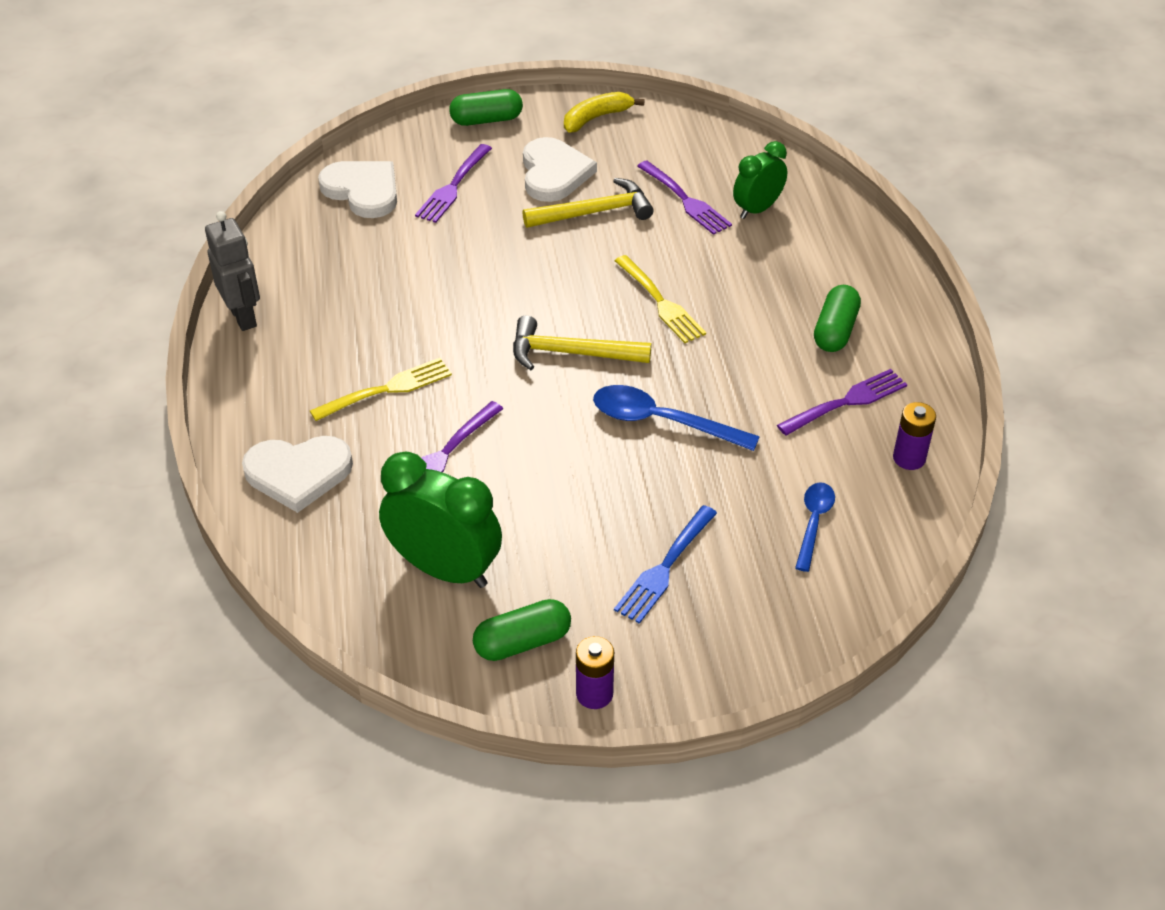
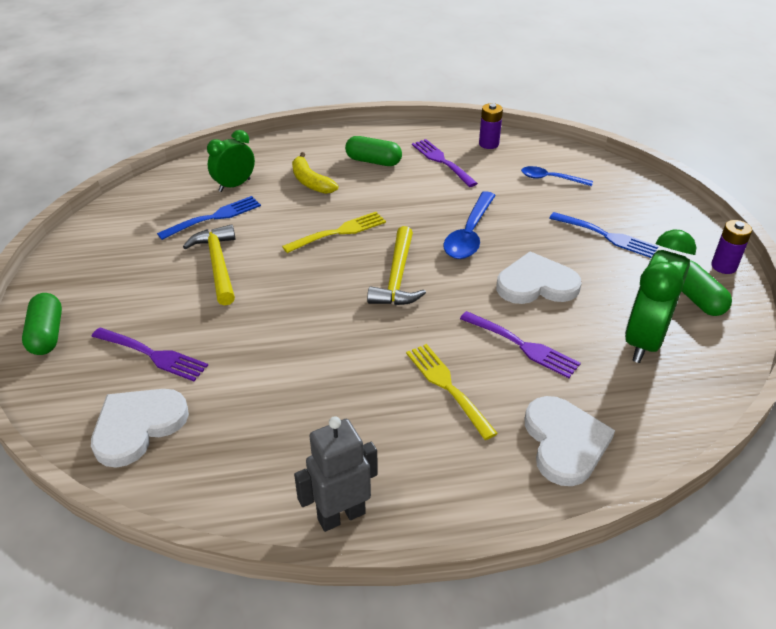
camera: 90 degrees left, 5 degrees down
white heart [523,137,597,202] -> white heart moved to [496,251,582,304]
yellow banana [564,92,645,133] -> yellow banana moved to [292,152,338,194]
purple fork [637,160,732,235] -> blue fork [157,196,261,240]
green clock [733,141,787,219] -> green clock turned 90 degrees clockwise [207,130,255,192]

